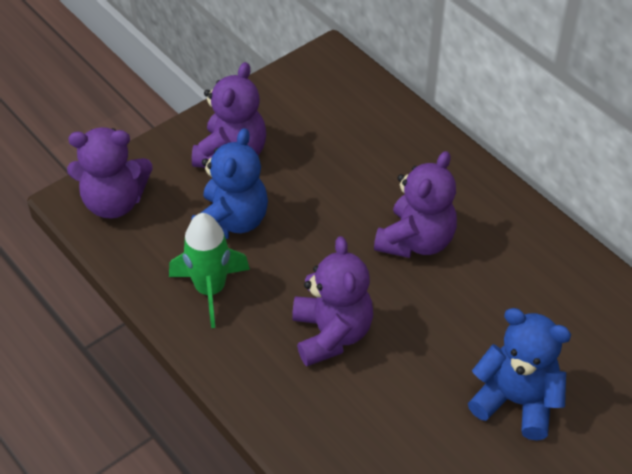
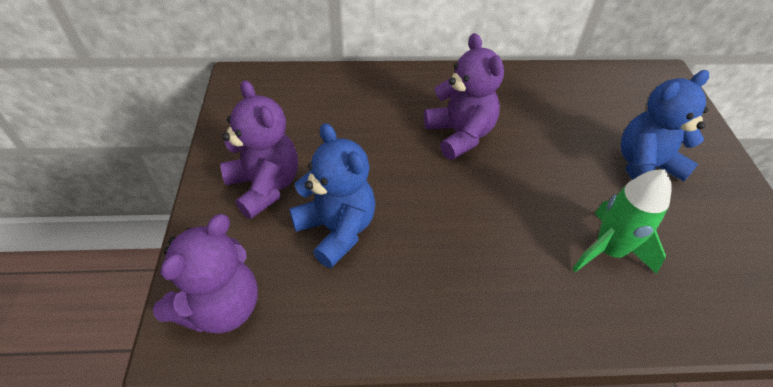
camera: 55 degrees left, 0 degrees up
green rocket [169,213,250,328] -> green rocket moved to [572,169,672,274]
purple teddy bear [292,236,373,366] -> none

